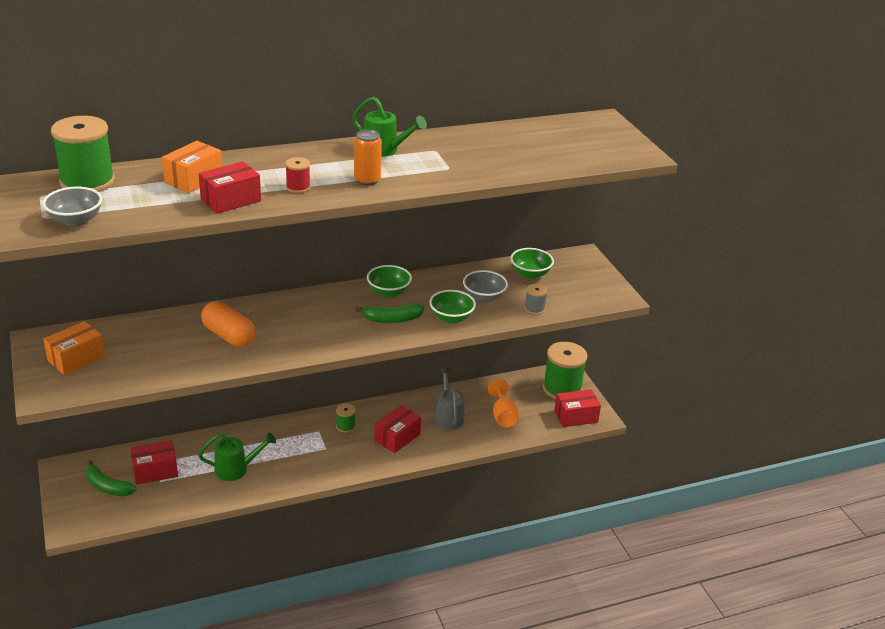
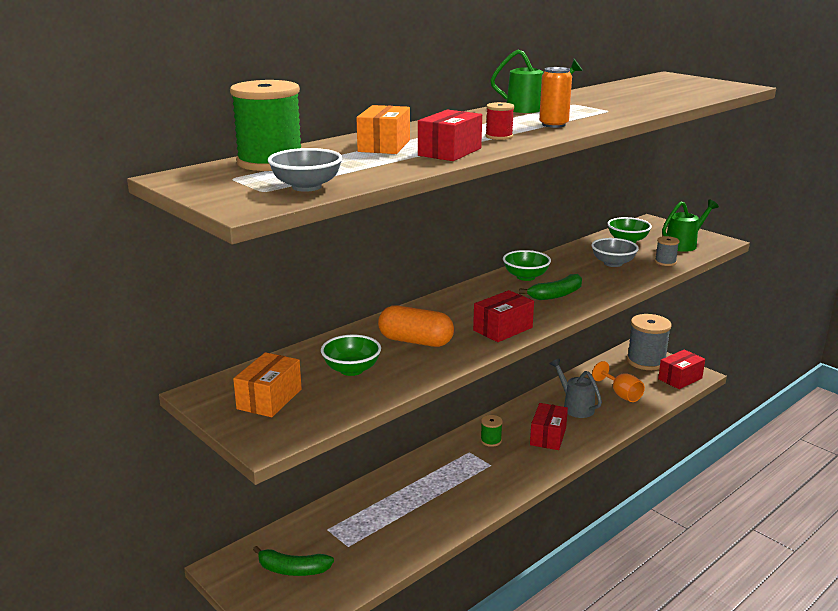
camera: 20 degrees left, 10 degrees down
red box [130,440,178,485] -> red box moved to [473,290,534,342]
green watering can [198,433,276,481] -> green watering can moved to [662,200,719,252]
green bowl [429,290,476,324] -> green bowl moved to [321,335,381,376]
green spool [543,342,588,399] -> grey spool [627,314,672,370]

